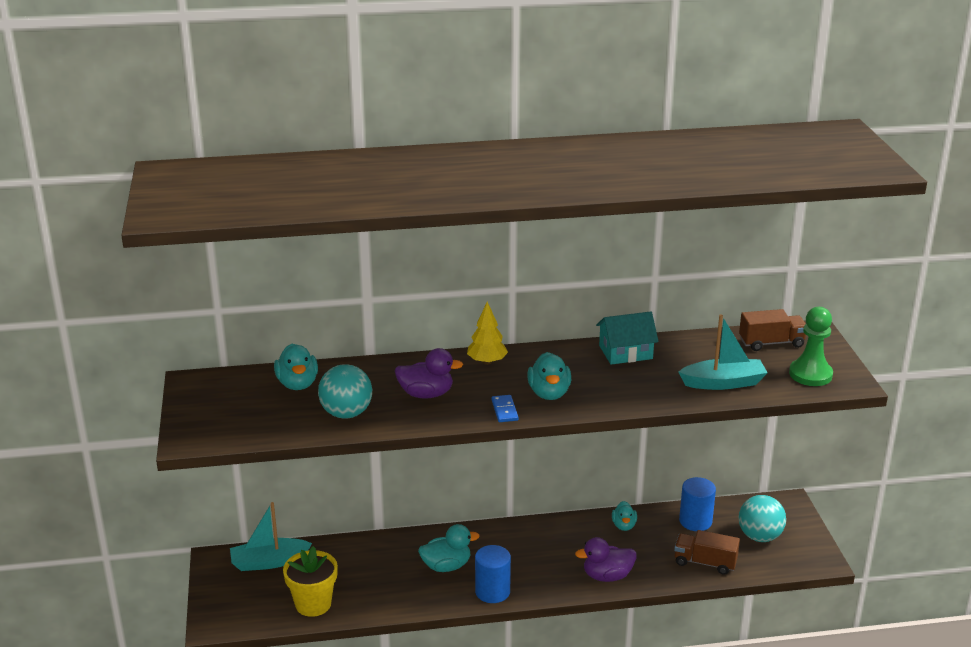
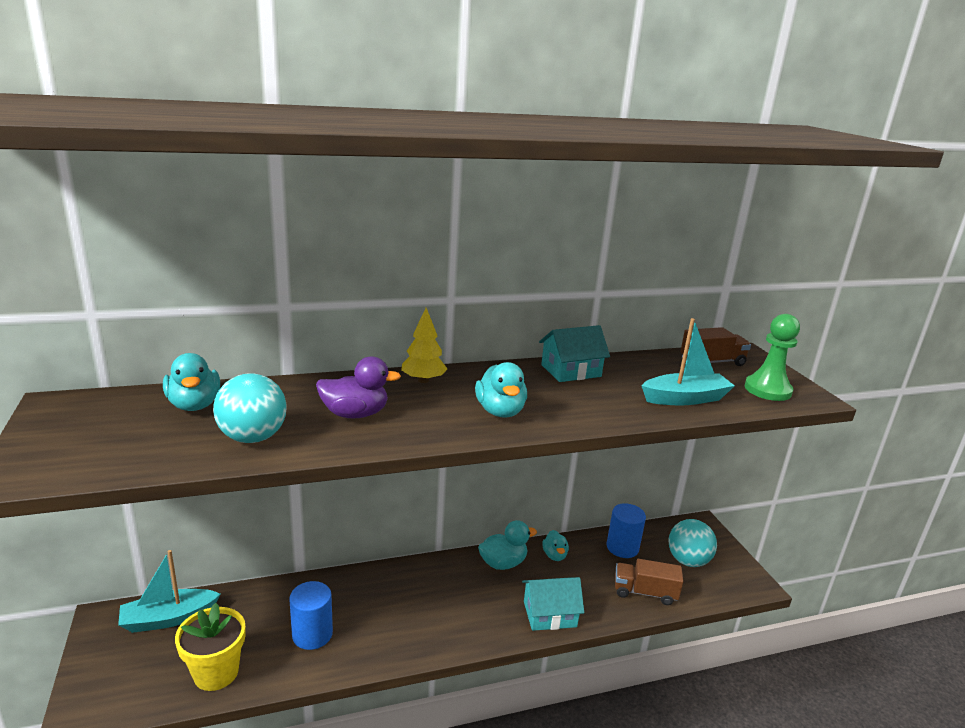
camera: 10 degrees left, 5 degrees down
turquoise duck [418,524,480,572] -> turquoise duck moved to [478,520,537,570]
blue cylinder [475,545,511,603] -> blue cylinder moved to [289,581,333,650]
blue domino [491,395,519,422] -> none
purple duck [575,537,636,582] -> turquoise house [522,577,584,631]

